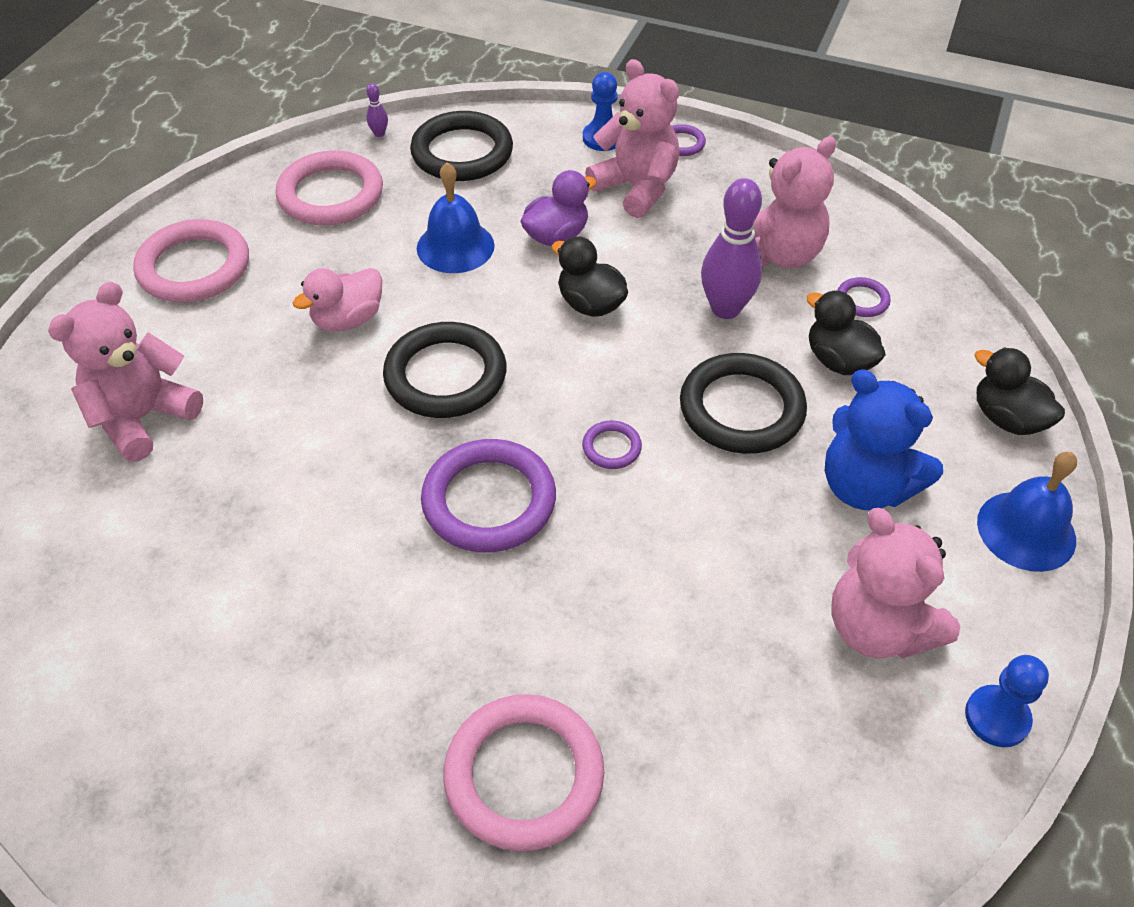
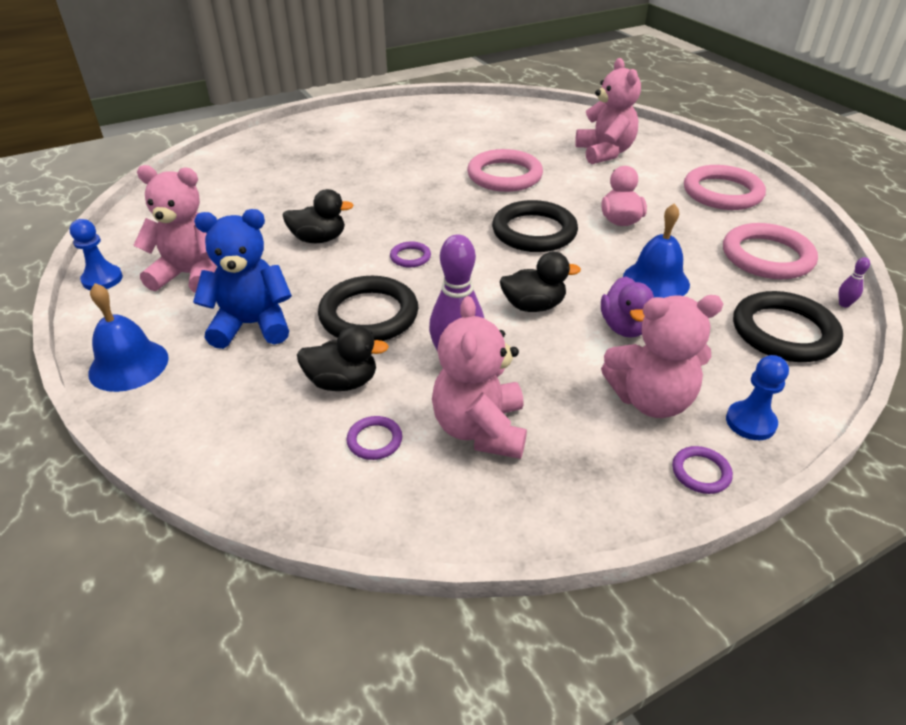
camera: 130 degrees right, 10 degrees down
purple ring [421,439,556,552] -> none
pink ring [443,694,604,851] -> pink ring moved to [467,149,543,192]
black duck [974,347,1065,435] -> black duck moved to [283,189,354,243]

